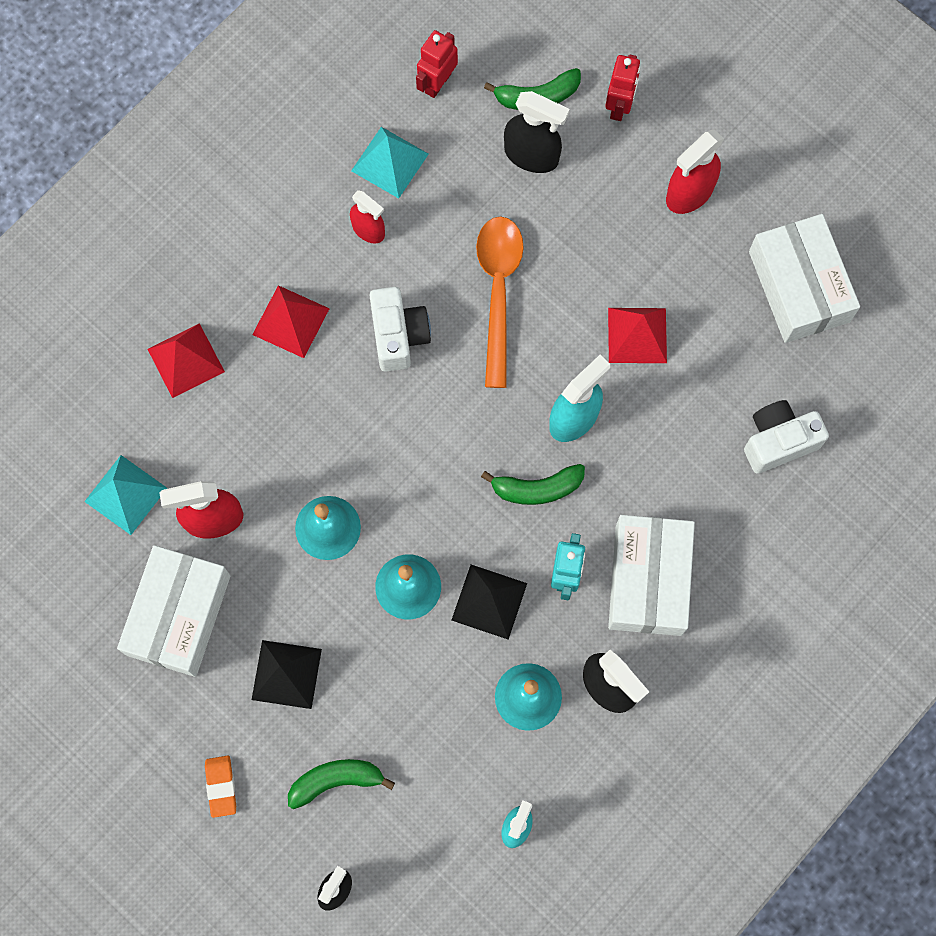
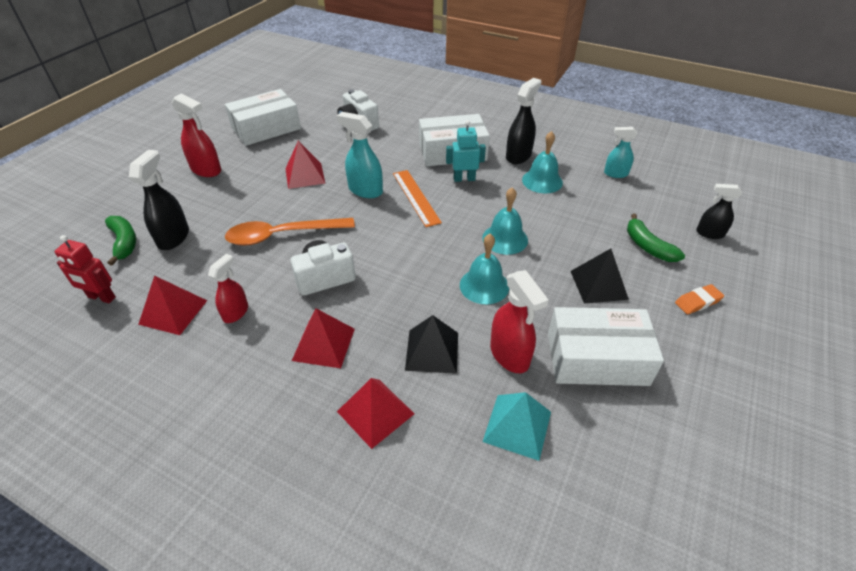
camera: 105 degrees left, 30 degrees down
turquoise pyramid [351,127,429,198] -> red pyramid [138,276,207,335]
black pyramid [452,565,527,640] -> black pyramid moved to [405,315,458,374]
green banana [481,464,585,505] -> orange ruler [393,170,442,227]
red robot [605,54,640,121] -> none

